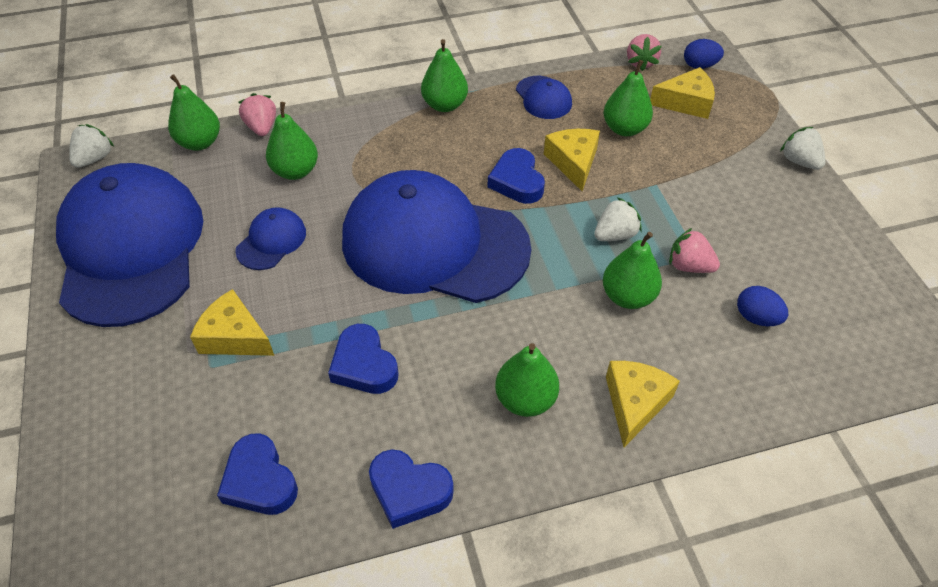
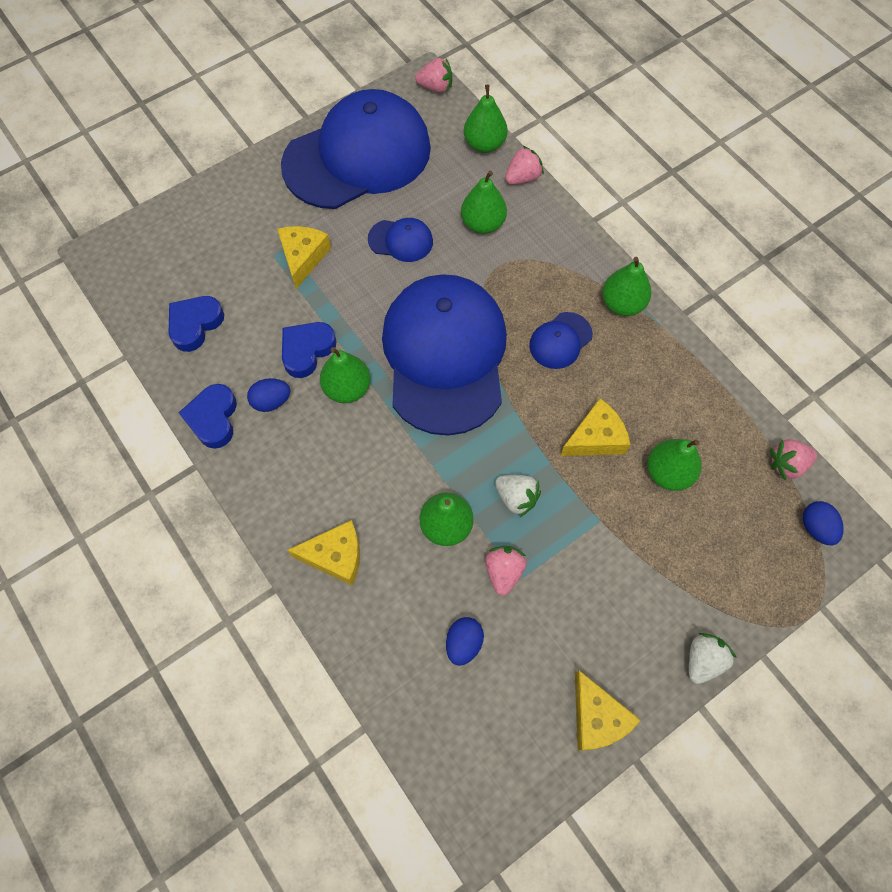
camera: 70 degrees right, 15 degrees up
white strawberry [69,124,114,168] -> pink strawberry [415,58,452,93]
blue heart [488,148,545,204] -> none
green pear [495,343,559,417] -> green pear moved to [320,347,371,403]
blue cap [516,76,572,119] -> blue cap moved to [529,312,593,369]
yellow cheese [650,67,715,119] -> yellow cheese moved to [575,670,641,751]
none -> blue egg [247,378,290,412]

